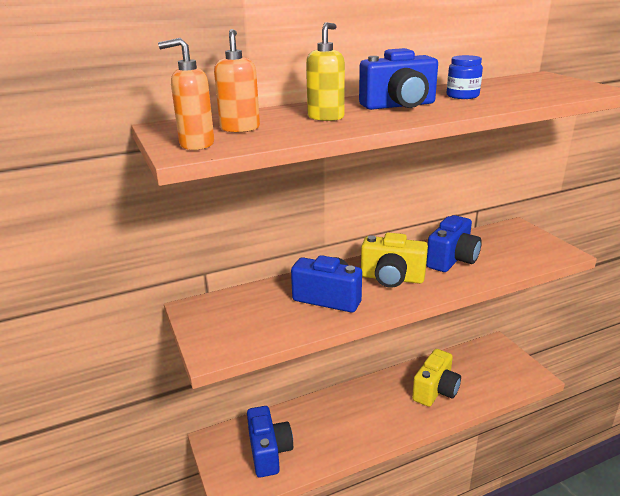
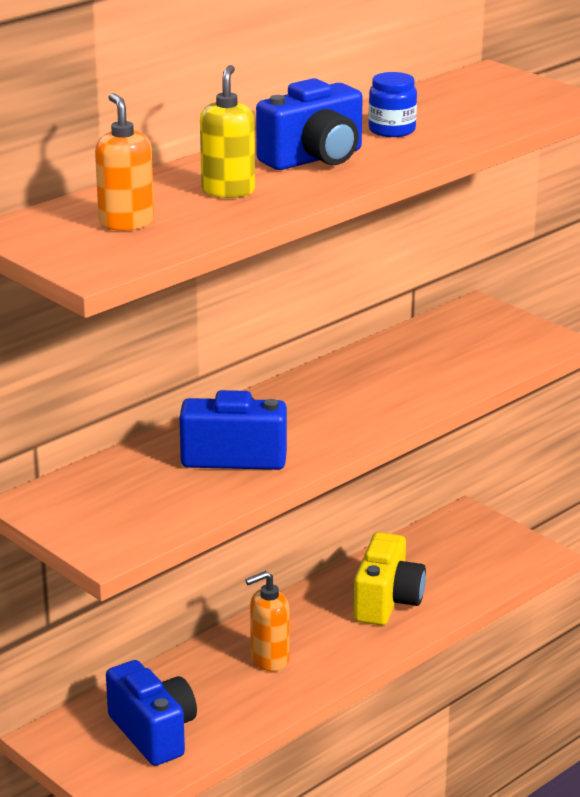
camera: 20 degrees left, 0 degrees up
orange soap dispenser [158,38,214,150] -> orange soap dispenser moved to [245,571,289,671]
yellow camera [361,232,428,288] -> none
blue camera [426,215,482,272] -> none

